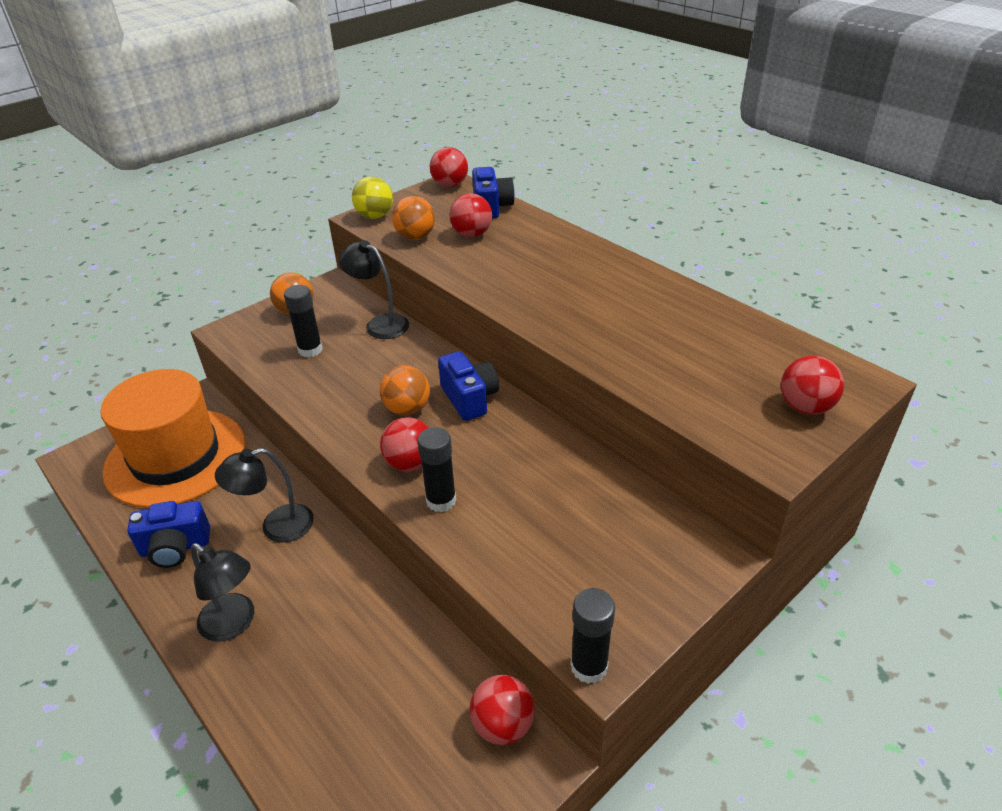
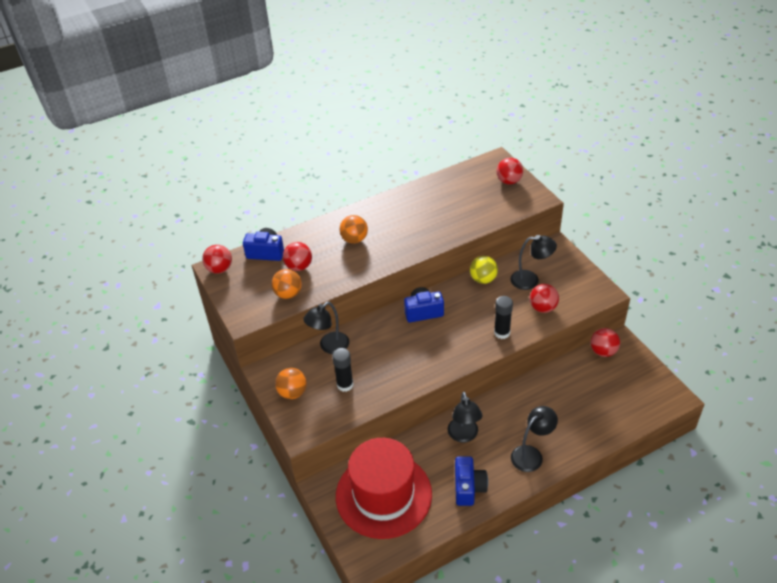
camera: 75 degrees left, 5 degrees up
orange hat [100,369,245,508] -> red hat [336,438,432,539]
yellow ball [352,177,393,219] -> yellow ball moved to [470,256,498,284]
orange ball [380,366,430,416] -> orange ball moved to [340,215,368,243]
red ball [380,417,428,472] -> red ball moved to [530,284,559,313]
black glue stick [571,588,615,684] -> none
none -> black lamp [510,235,557,290]

